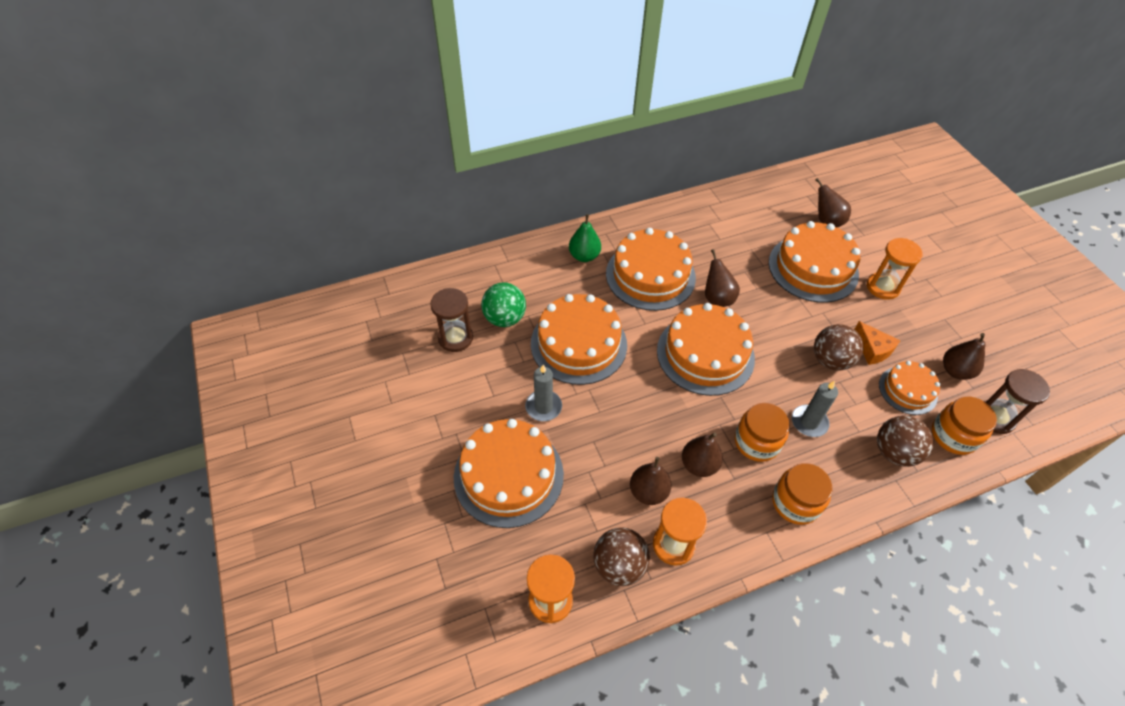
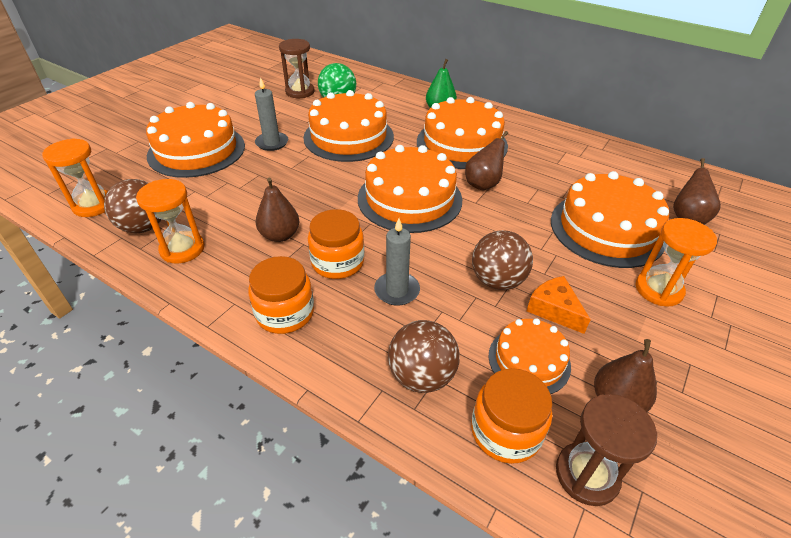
camera: 55 degrees right, 10 degrees down
brown pear [630,457,672,505] -> none
orange cheese [854,321,901,365] -> orange cheese turned 120 degrees clockwise [527,276,591,334]

